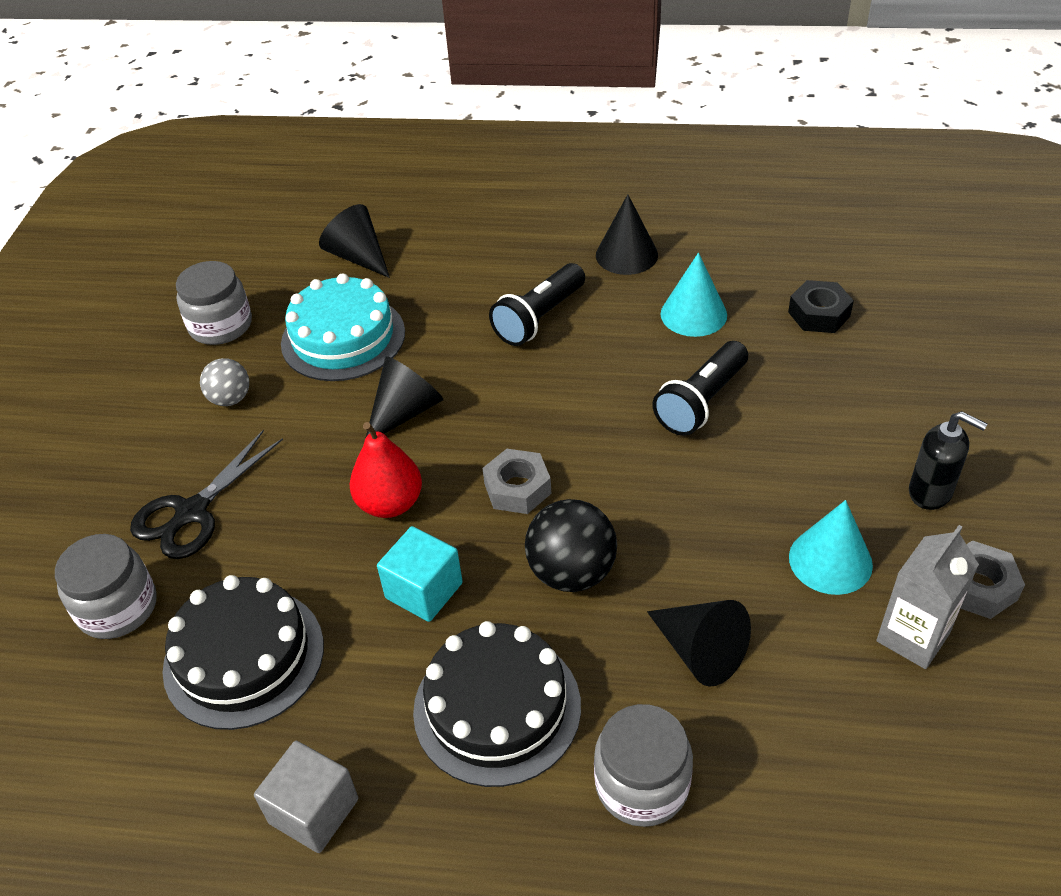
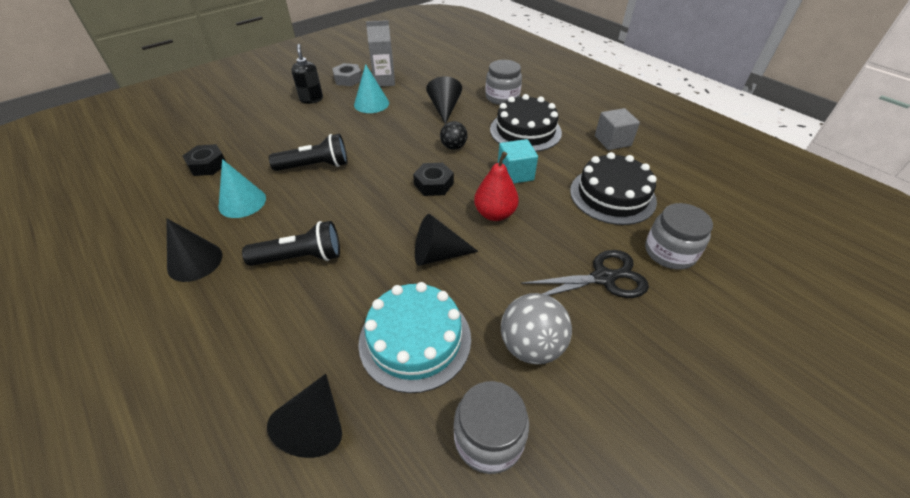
camera: 140 degrees left, 0 degrees up
grey ball [200,358,249,406] -> grey ball [501,293,572,364], size x1.62
grey nut [482,449,551,514] -> black nut [413,163,454,196]
black ball [525,499,617,592] -> black ball [440,121,467,150], size x0.62

